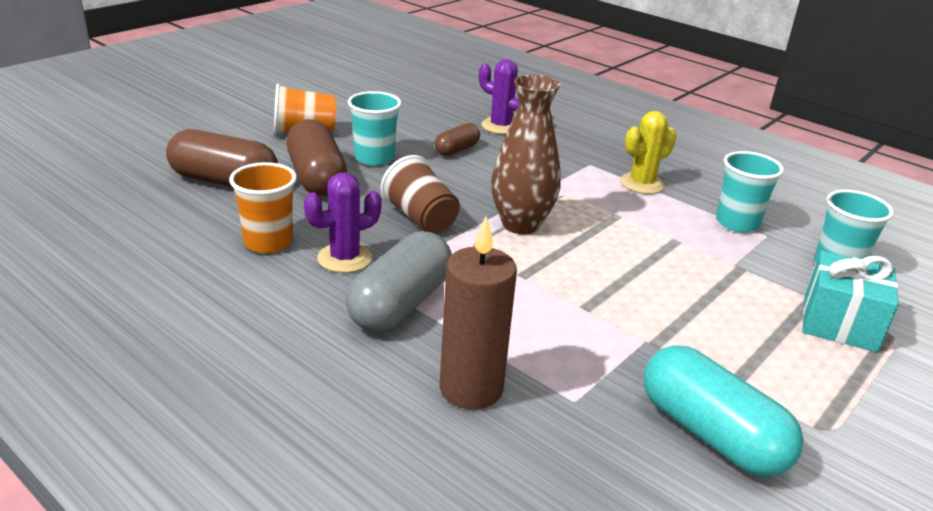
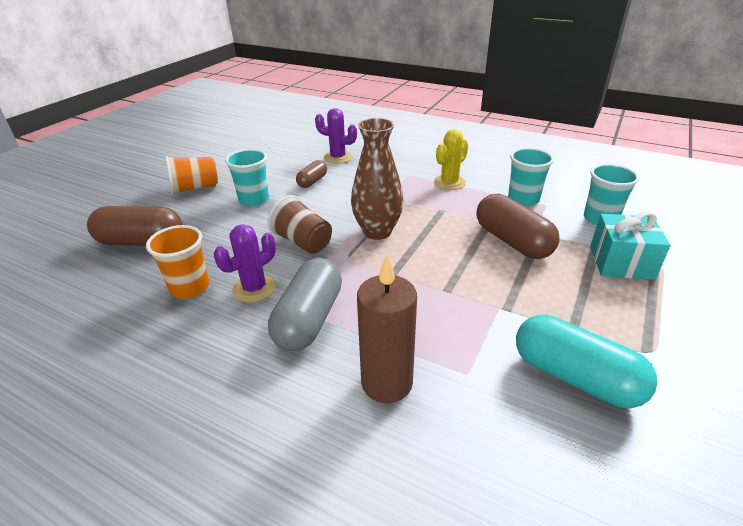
camera: 10 degrees left, 5 degrees up
brown capsule [286,119,347,196] -> brown capsule moved to [477,194,560,259]

